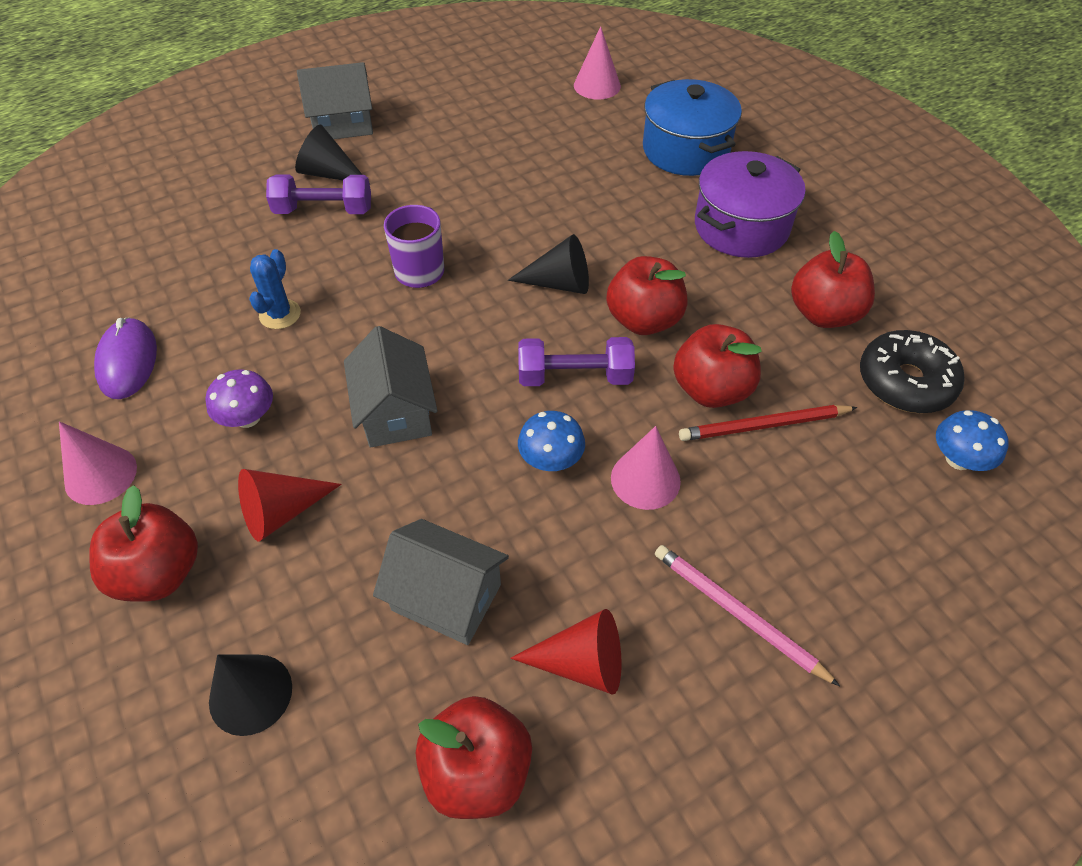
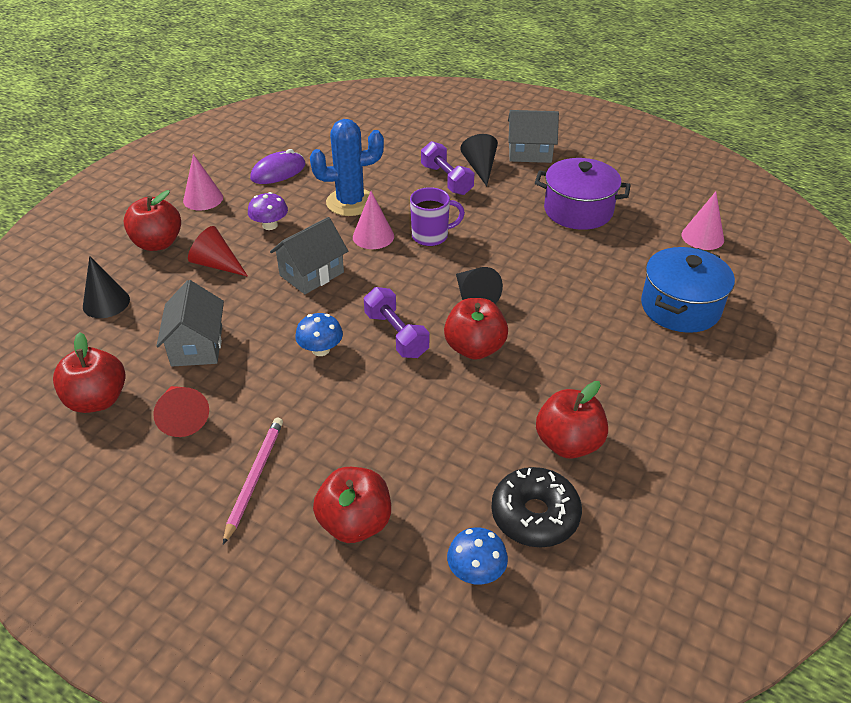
camera: 60 degrees right, 10 degrees down
blue cactus [249,249,301,329] -> blue cactus [310,119,384,216], size x1.81
grey house [297,62,373,139] -> grey house turned 45 degrees counterclockwise [508,110,559,163]
pink cone [611,426,681,510] -> pink cone moved to [353,191,394,249]
red apple [673,324,762,408] -> red apple moved to [313,467,391,543]
red pencil [679,405,858,441] -> none
purple pot [695,151,805,258] -> purple pot moved to [535,158,631,230]

